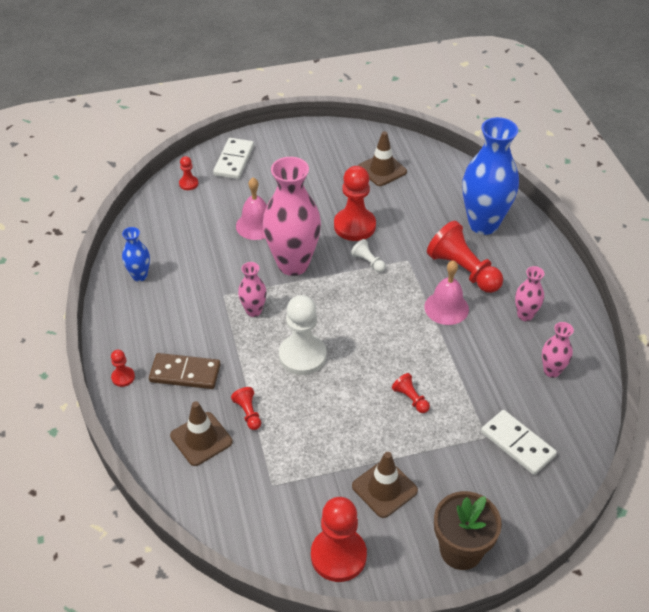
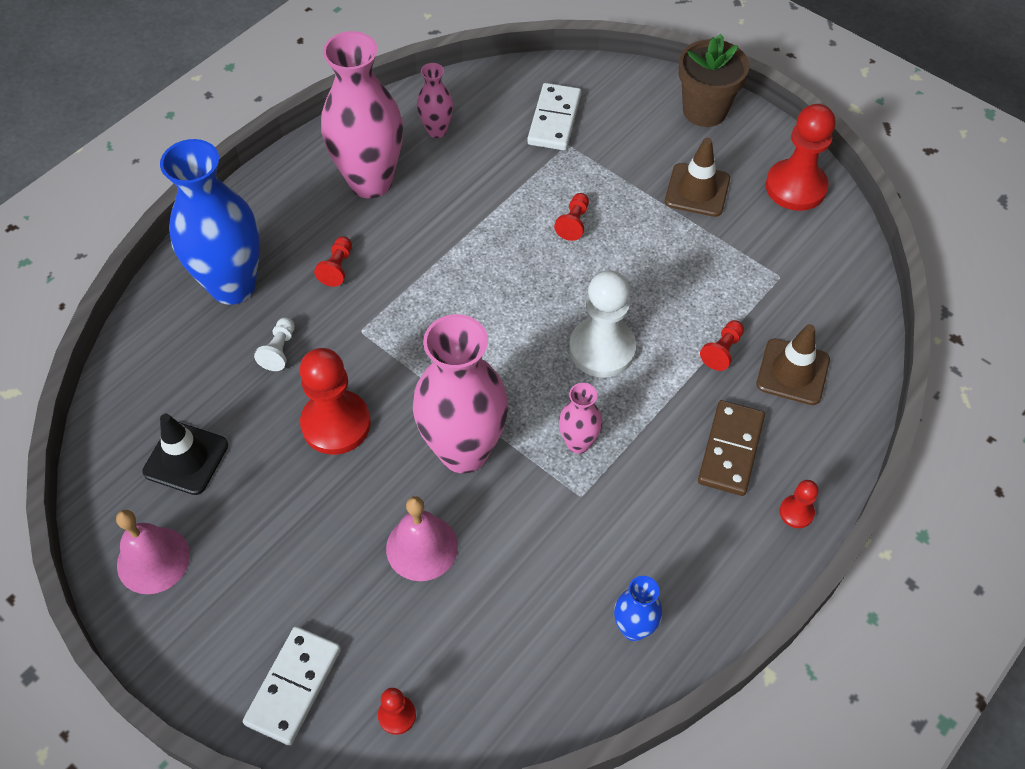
camera: 125 degrees left, 10 degrees up
brown domino [149,353,221,389] -> brown domino turned 45 degrees clockwise [698,400,765,496]
white domino [213,138,254,179] -> white domino turned 45 degrees counterclockwise [243,626,341,745]
white pawn [351,239,386,272] -> white pawn moved to [254,317,295,371]
brown traffic cone [358,131,407,186] -> black traffic cone [142,414,228,495]
pink bell [424,260,469,325] -> pink bell moved to [116,510,190,594]
red pawn [427,221,503,293] -> red pawn [314,236,352,287], size x0.47
pink vase [515,266,545,321] -> pink vase [321,31,403,199], size x2.10

